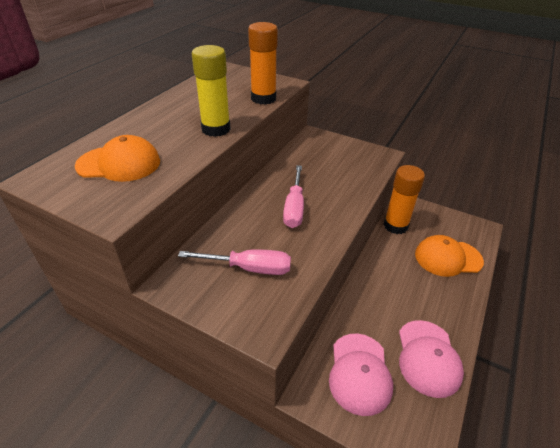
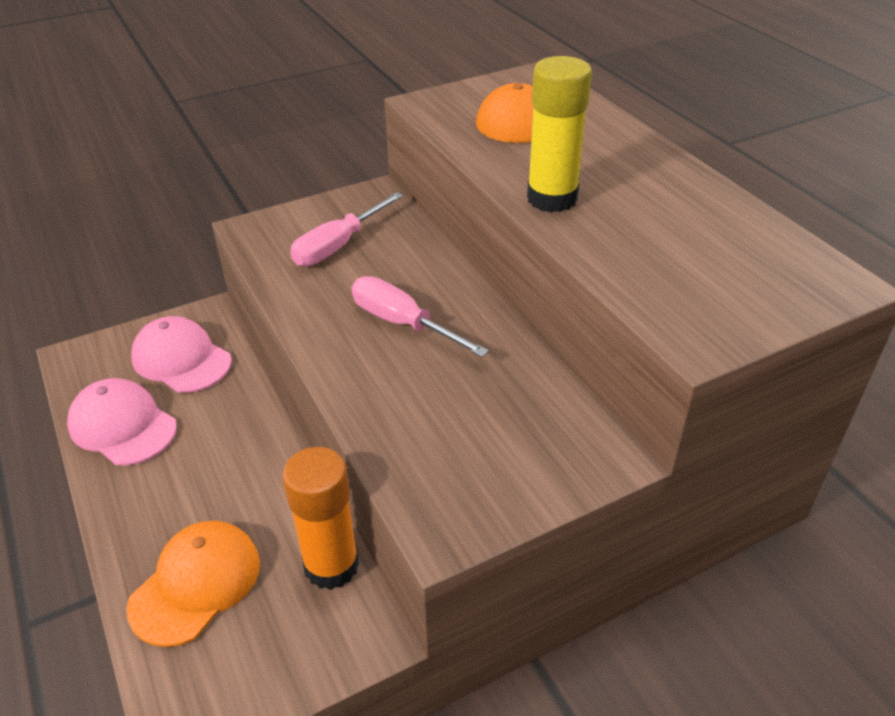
camera: 125 degrees right, 0 degrees up
orange glue stick [248,22,278,105] -> none

